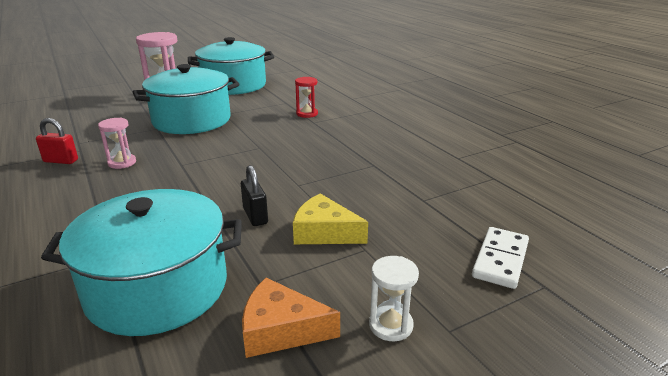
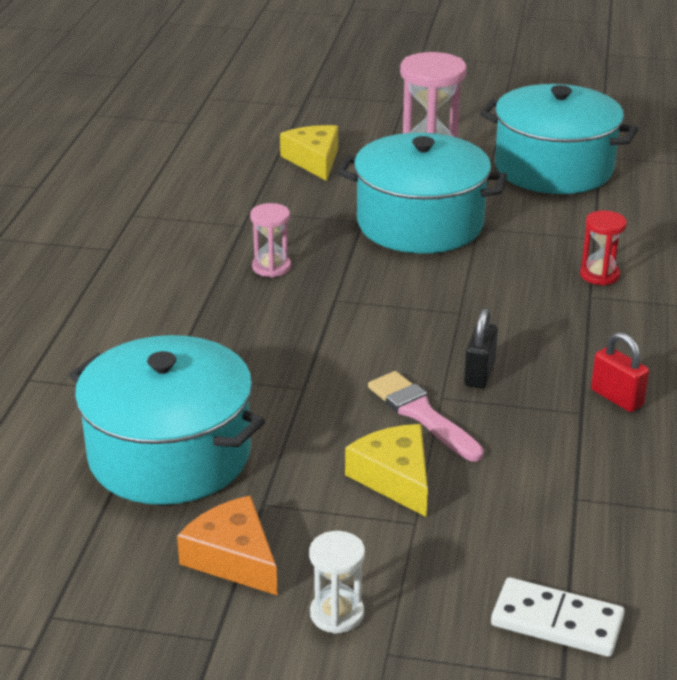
camera: 40 degrees right, 5 degrees up
red padlock [36,118,78,164] -> red padlock moved to [591,332,649,412]
black padlock [241,165,268,226] -> black padlock moved to [464,308,498,389]
white domino [472,227,529,289] -> white domino turned 45 degrees clockwise [491,577,625,657]
none -> yellow cheese [280,125,338,181]
none -> pink brush [368,371,484,461]

